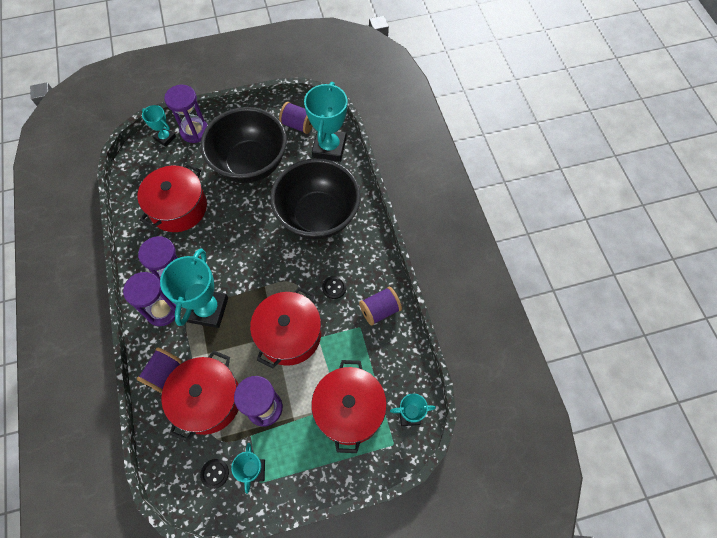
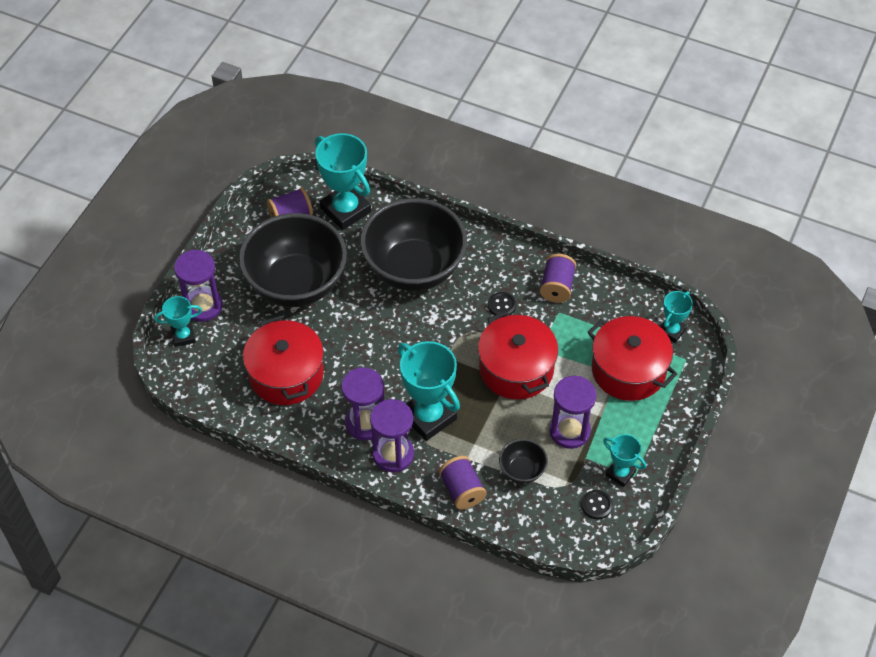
camera: 50 degrees left, 10 degrees down
red pot [161,350,238,442] -> black bowl [499,439,548,483]

